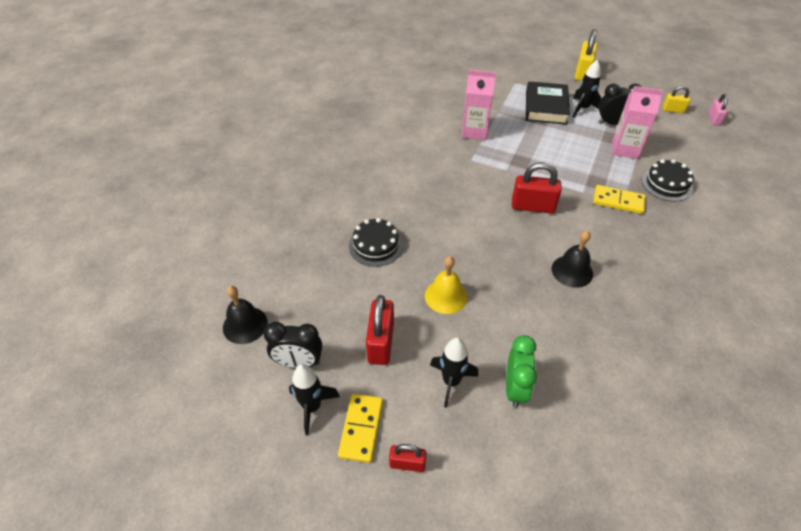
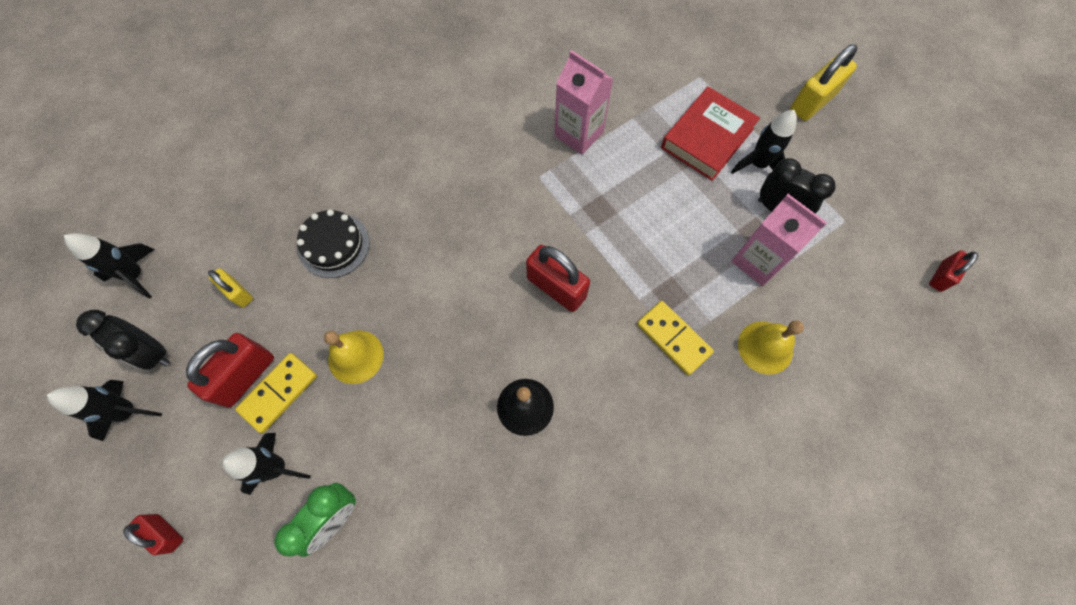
camera: 30 degrees right, 20 degrees up
black bell [223,286,268,344] -> black rocket [64,233,155,299]
yellow domino [338,394,383,463] -> yellow domino moved to [235,353,317,433]
black book [526,81,570,125] -> red book [661,87,760,181]
black cake [642,159,694,202] -> yellow bell [738,320,804,374]
yellow padlock [663,86,690,113] -> yellow padlock moved to [208,268,253,308]
pink padlock [708,94,728,125] -> red padlock [929,250,978,292]

